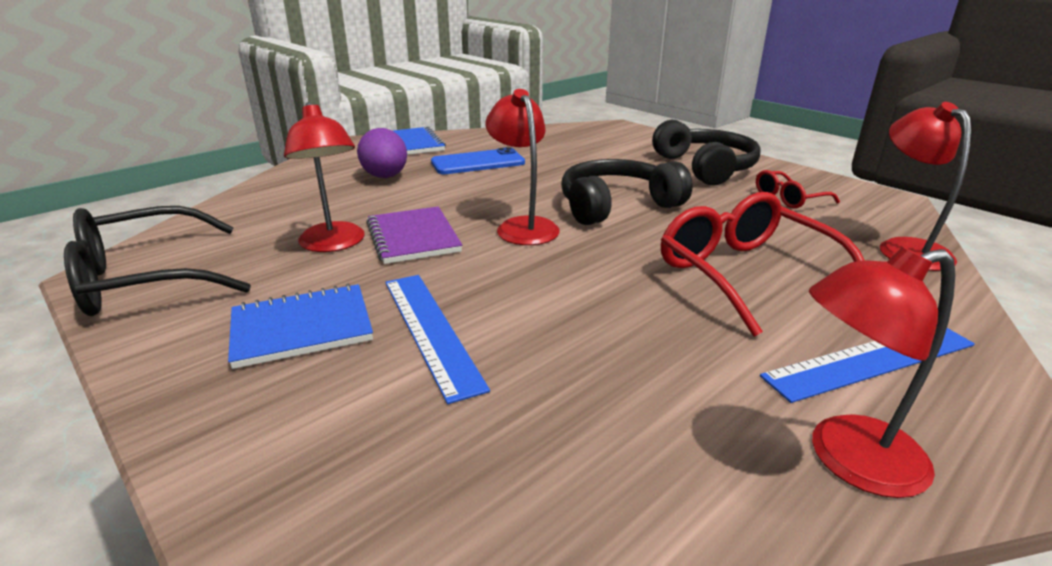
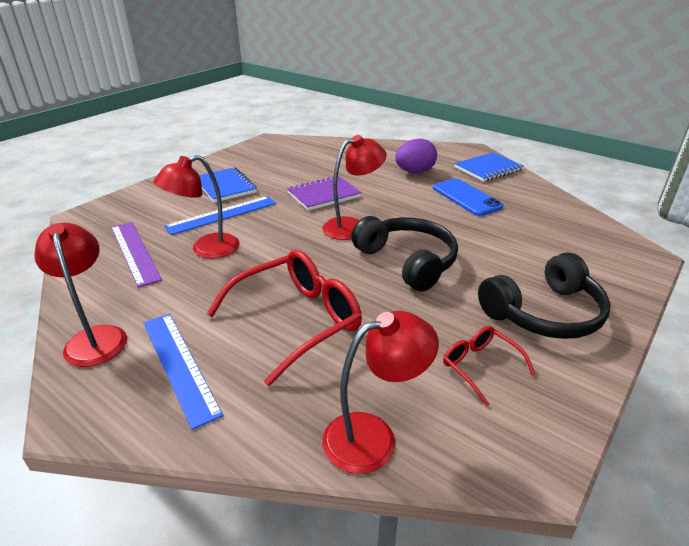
camera: 80 degrees right, 5 degrees up
black glasses [64,206,251,316] -> none
red lamp [284,102,365,252] -> red lamp moved to [154,155,240,259]
none -> purple ruler [111,222,162,288]

